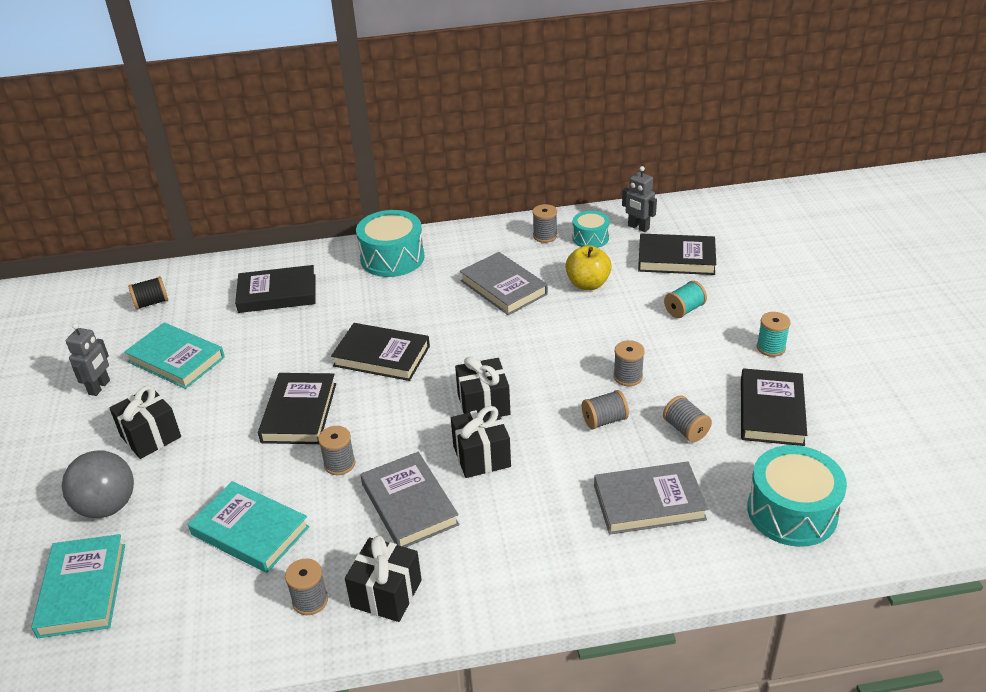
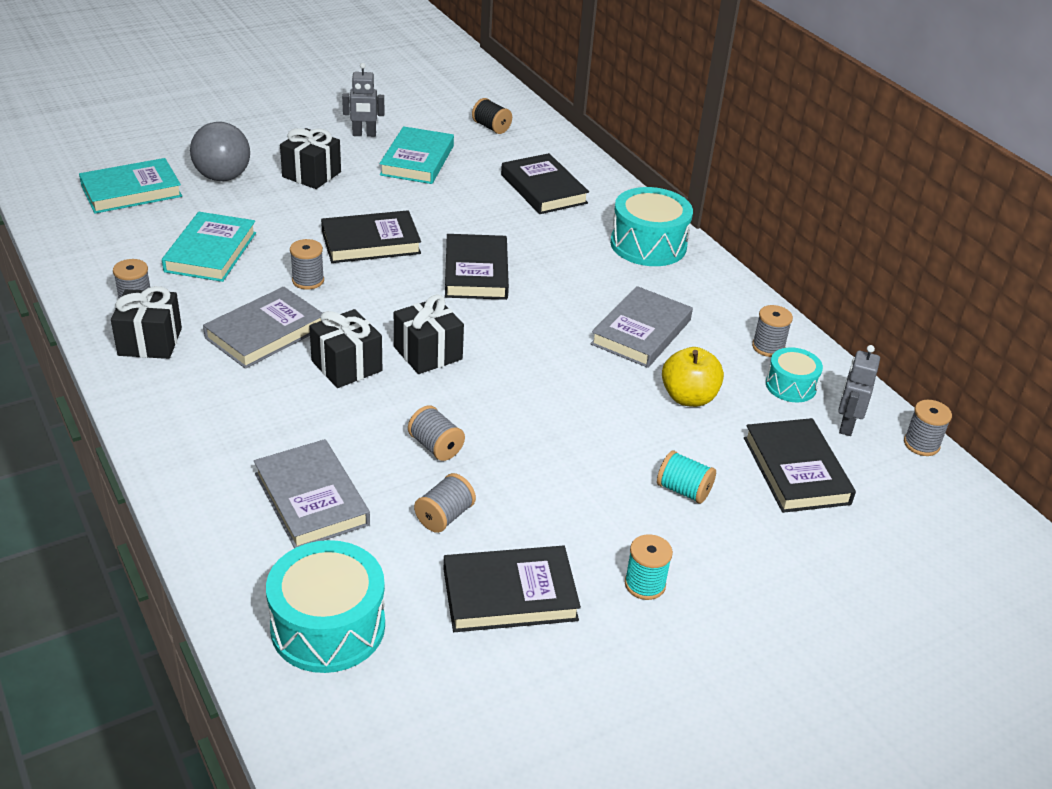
camera: 65 degrees right, 0 degrees up
grey spool [614,340,645,386] -> grey spool moved to [904,400,952,456]

